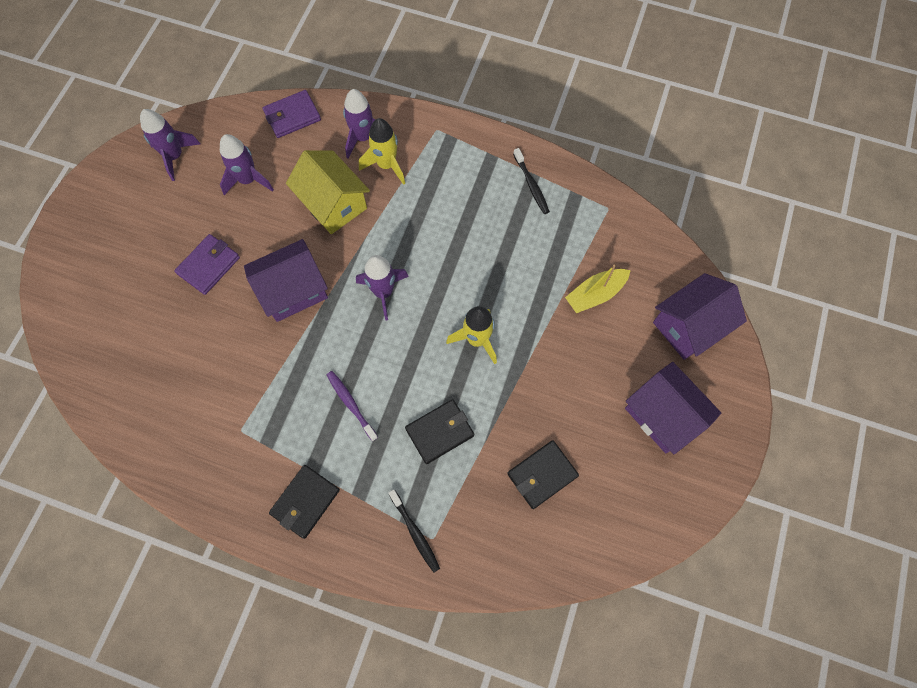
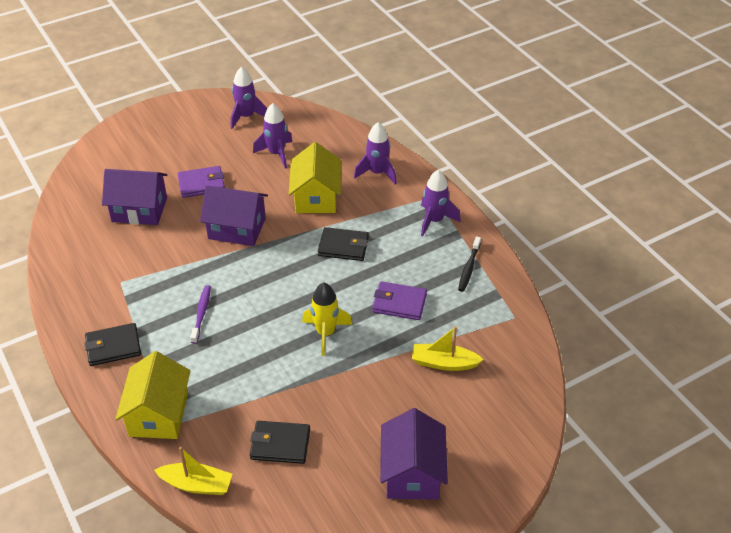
camera: 40 degrees right, 25 degrees down
purple wallet [263,90,321,138] -> purple wallet moved to [372,281,427,320]
purple rocket [356,255,409,320] -> purple rocket moved to [421,170,461,237]
yellow rocket [359,118,405,185] -> none
black toothbrush [389,489,440,573] -> yellow house [115,351,190,439]
black wallet [405,399,474,464] -> black wallet moved to [318,227,369,261]
purple house [653,273,747,360] -> purple house moved to [102,169,167,225]
none -> yellow boat [154,447,232,495]

